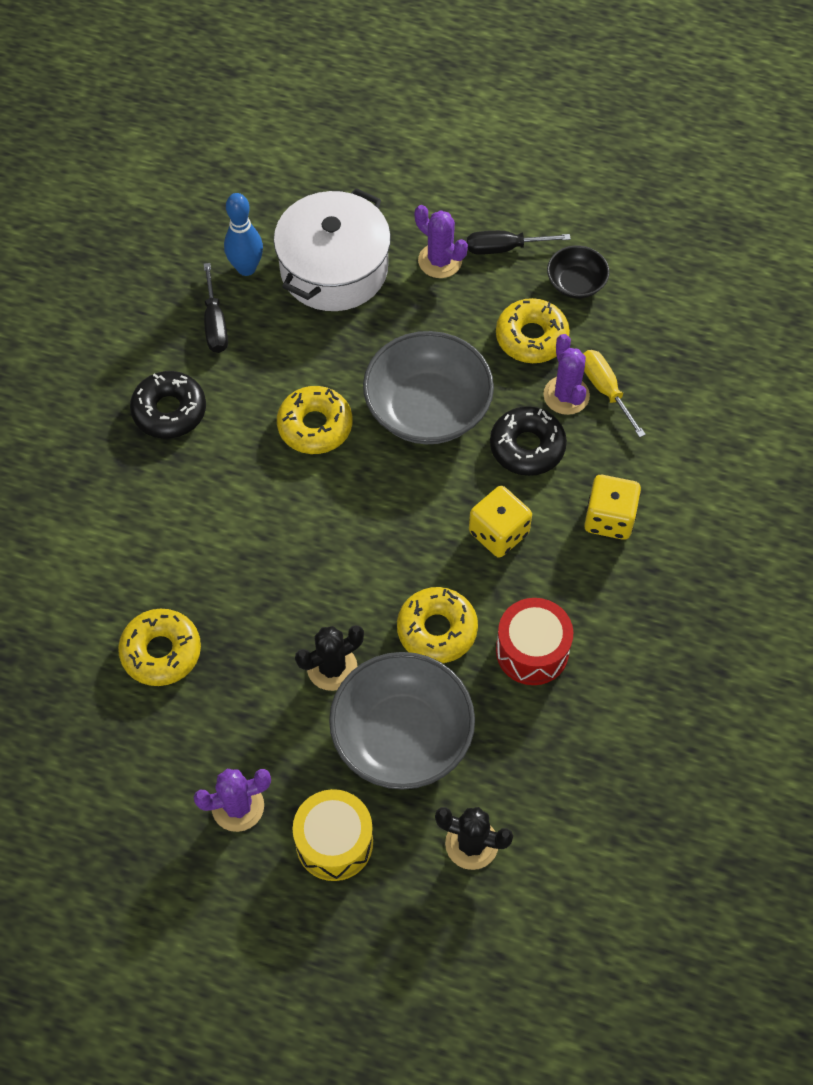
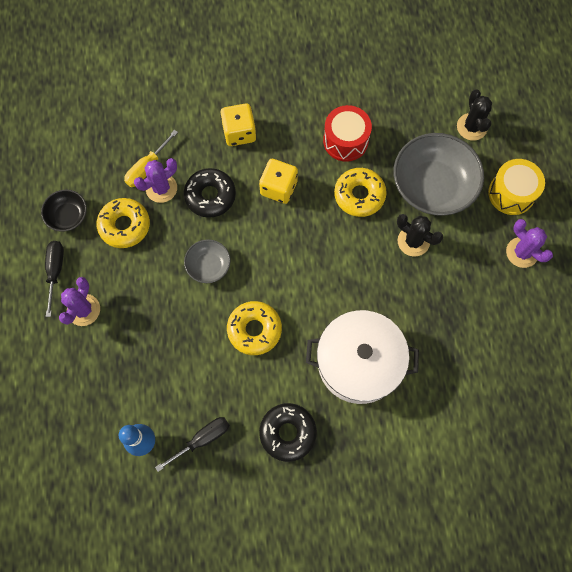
camera: 115 degrees left, 10 degrees up
yellow donut [118,609,201,686] -> none
white pot [274,188,391,311] -> white pot moved to [306,310,419,404]
grey bowl [363,331,494,444] -> grey bowl [184,239,231,283], size x0.50
black screwdriver [467,231,571,255] -> black screwdriver turned 150 degrees counterclockwise [45,241,64,317]

